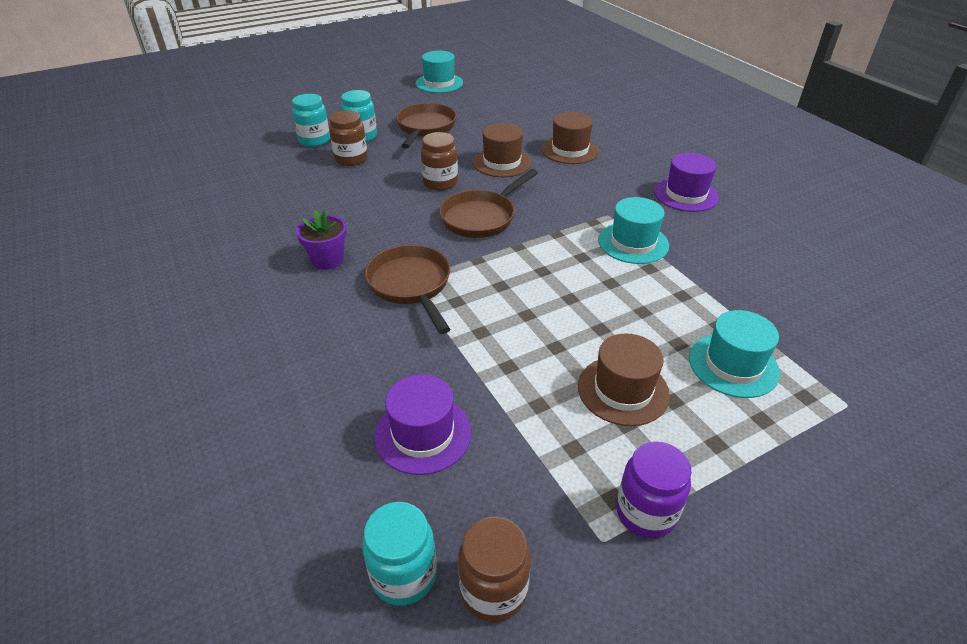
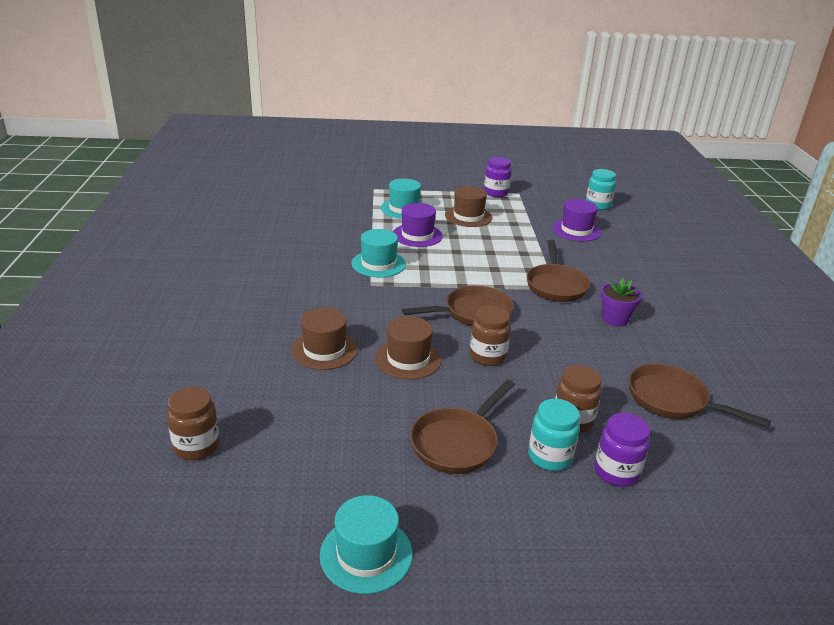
camera: 155 degrees left, 10 degrees down
turquoise jar [292,94,330,147] -> purple jar [595,413,650,487]
brown jar [458,517,531,622] -> brown jar moved to [167,387,219,460]
purple hat [654,153,719,212] -> purple hat moved to [393,203,443,247]
none -> brown pan [629,364,771,428]

